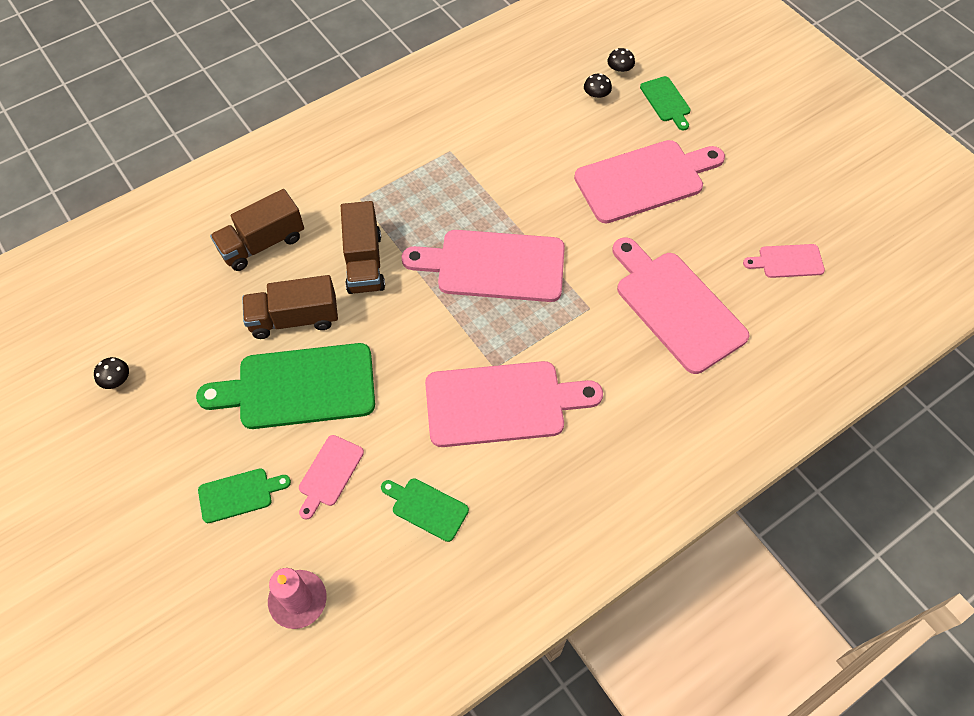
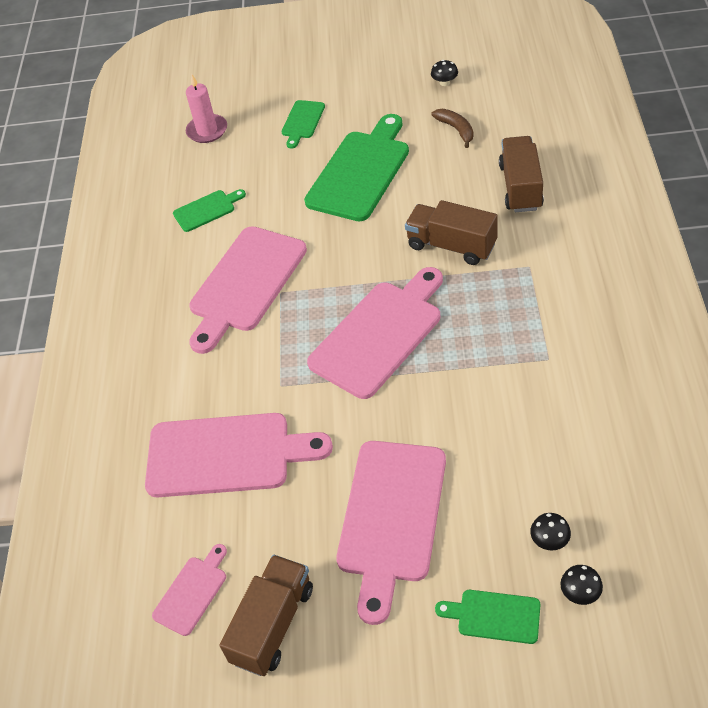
camera: 130 degrees right, 10 degrees down
brown truck [242,275,338,339] -> brown truck moved to [220,555,313,676]
pink cutting board [299,435,364,520] -> none
none -> brown banana [431,109,473,148]

